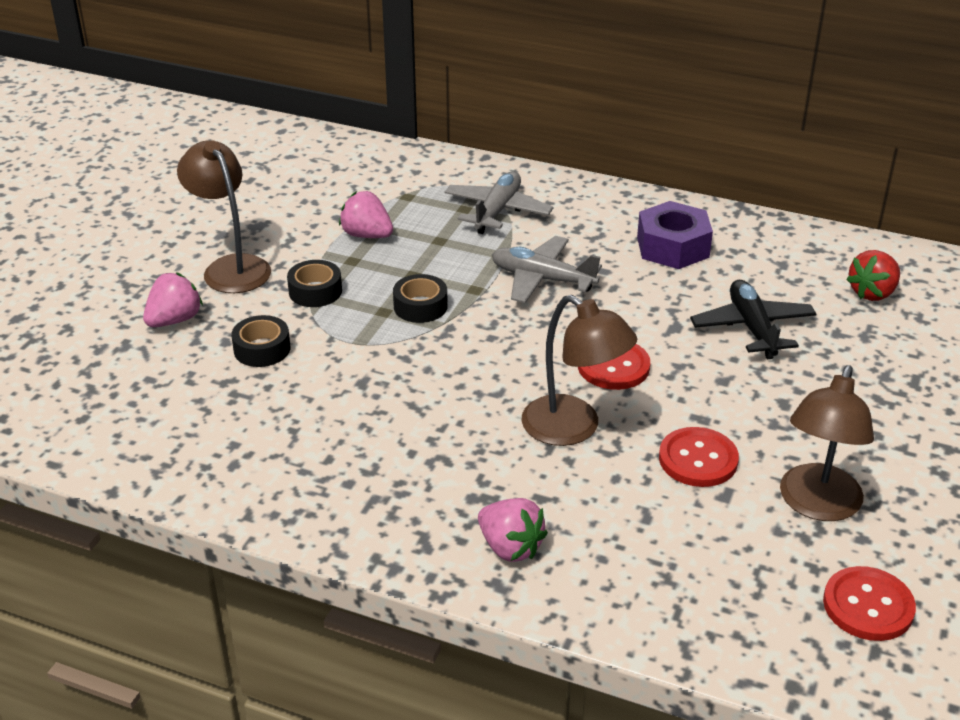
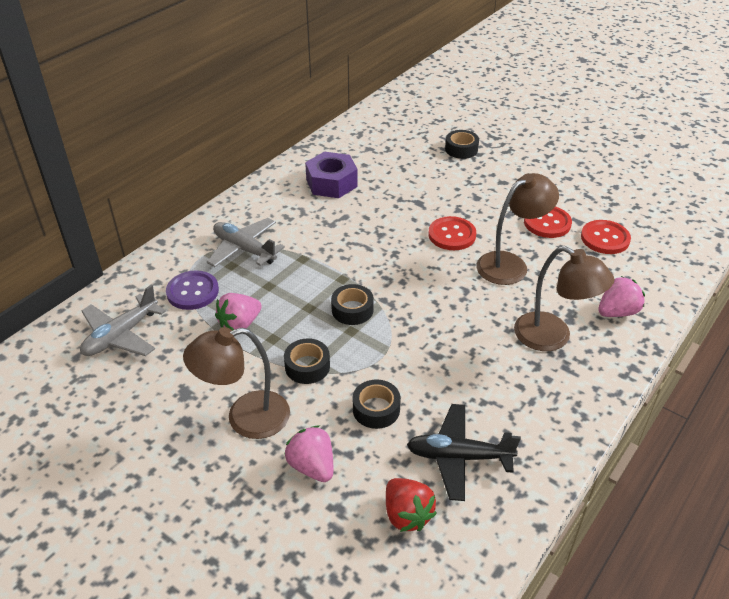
camera: 75 degrees left, 5 degrees up
grey plane [492,236,602,303] -> grey plane moved to [80,284,166,356]
black plane [690,280,816,359] -> black plane moved to [407,404,521,501]
brown lamp [780,365,874,521] -> brown lamp moved to [514,246,614,351]
red button [823,566,916,641] -> red button moved to [581,220,631,254]
red strawberry [846,250,900,301] -> red strawberry moved to [386,478,437,532]
none -> purple button [166,270,219,310]
none -> black tape [445,130,479,159]

